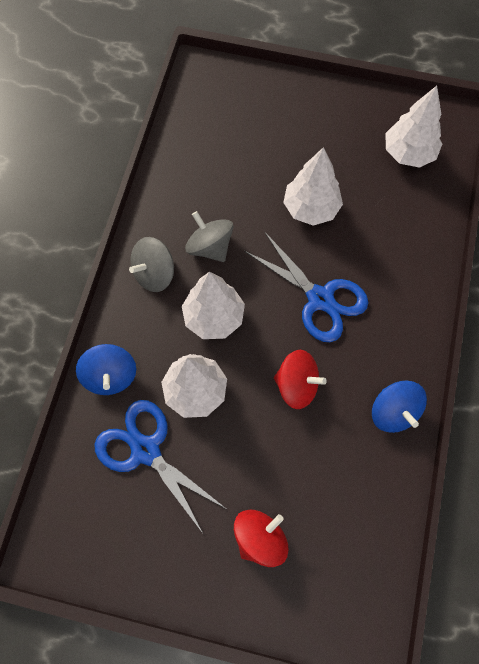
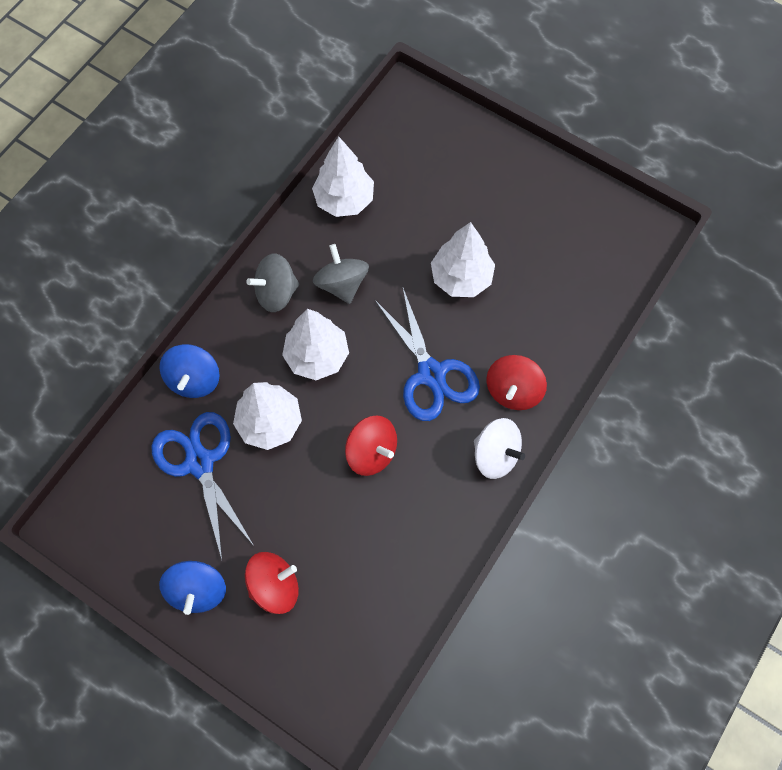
camera: 20 degrees right, 0 degrees up
blue spinning top [372,380,427,433] -> blue spinning top moved to [159,561,226,615]
white tree [385,86,442,168] -> white tree moved to [312,136,374,217]
none -> white spinning top [474,418,525,479]
none -> red spinning top [487,355,547,410]

